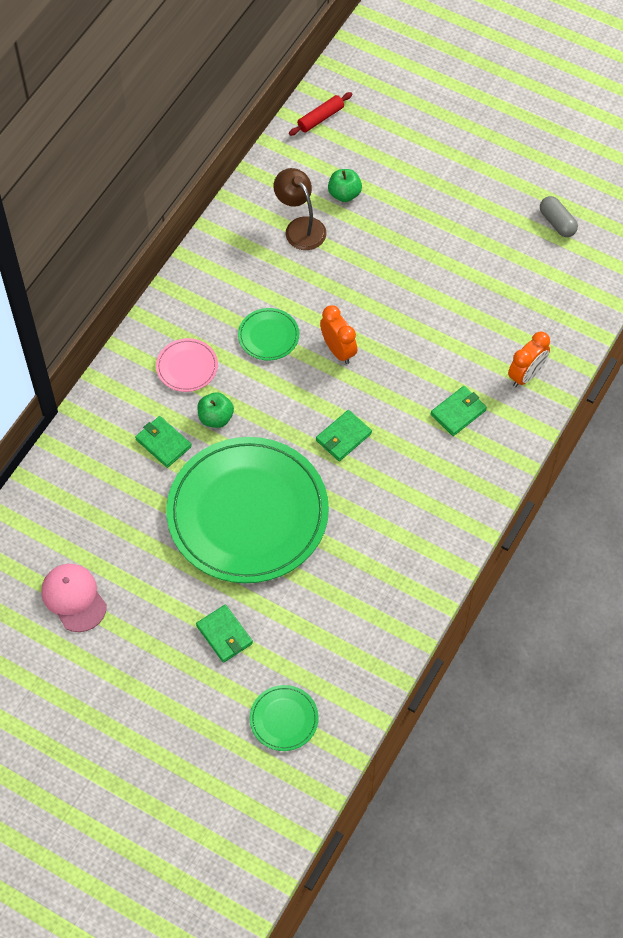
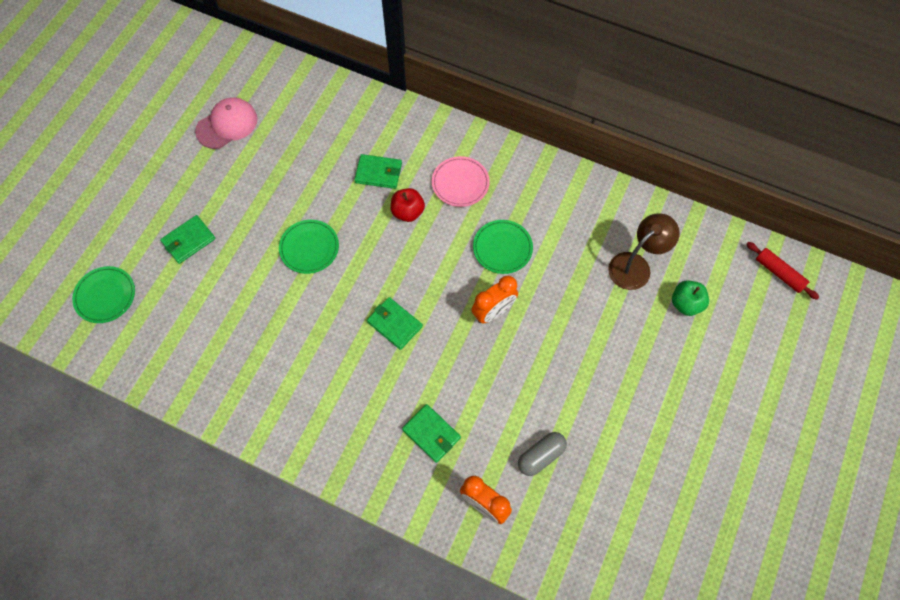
camera: 85 degrees right, 5 degrees up
green wallet [135,416,192,468] -> green wallet turned 60 degrees clockwise [354,154,402,189]
green plate [166,437,329,583] -> green plate [279,220,339,274], size x0.40
green apple [197,392,234,428] -> red apple [391,188,425,222]
grey capsule [540,196,578,237] -> grey capsule moved to [518,432,567,476]

